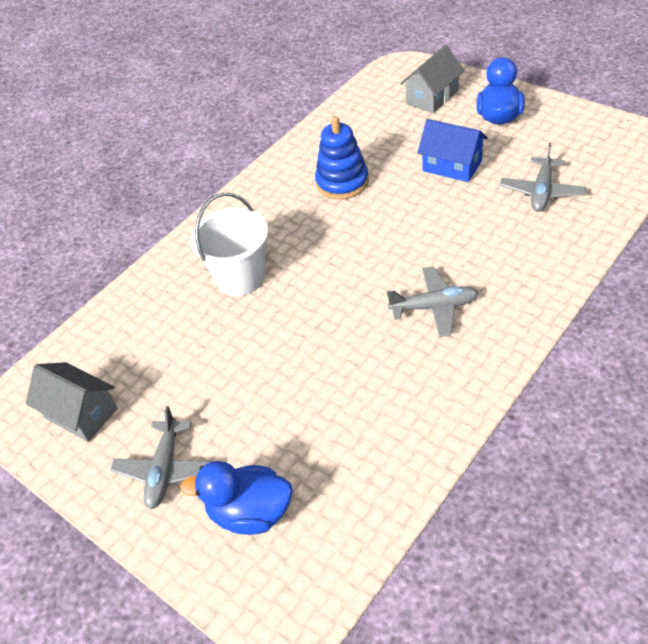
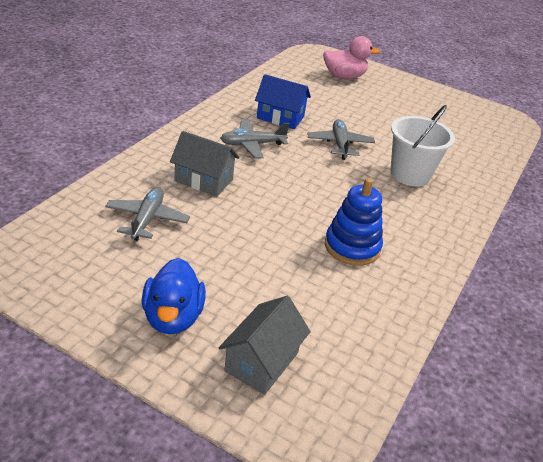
camera: 160 degrees right, 10 degrees down
grey house [26,362,118,442] -> grey house moved to [170,131,240,197]
grey plane [110,406,213,509] -> grey plane moved to [307,119,375,160]
blue duck [180,461,293,535] -> pink duck [323,36,380,79]
blue house [417,119,488,182] -> blue house moved to [255,74,311,129]

